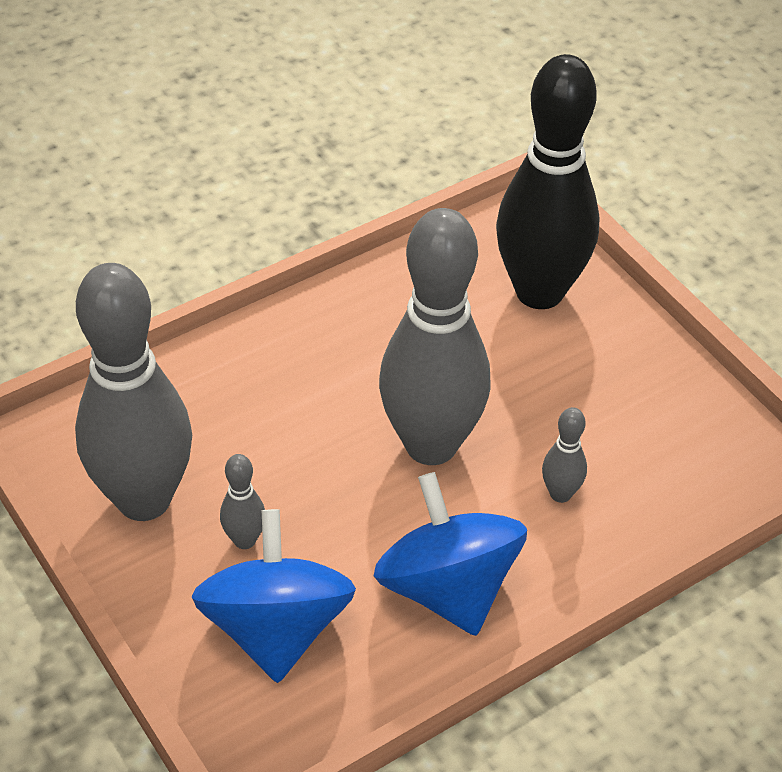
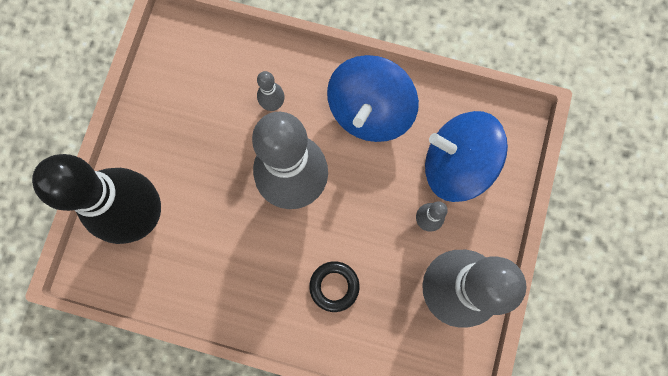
camera: 130 degrees left, 30 degrees up
blue spinning top [192,509,356,683] -> blue spinning top turned 60 degrees clockwise [425,111,508,202]
none -> black ring [309,261,360,312]

